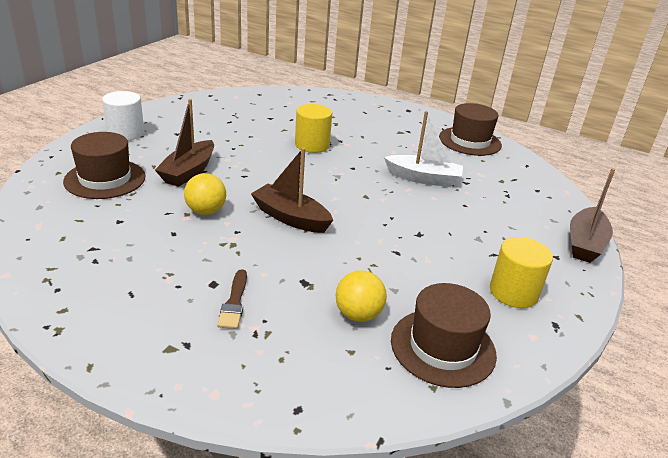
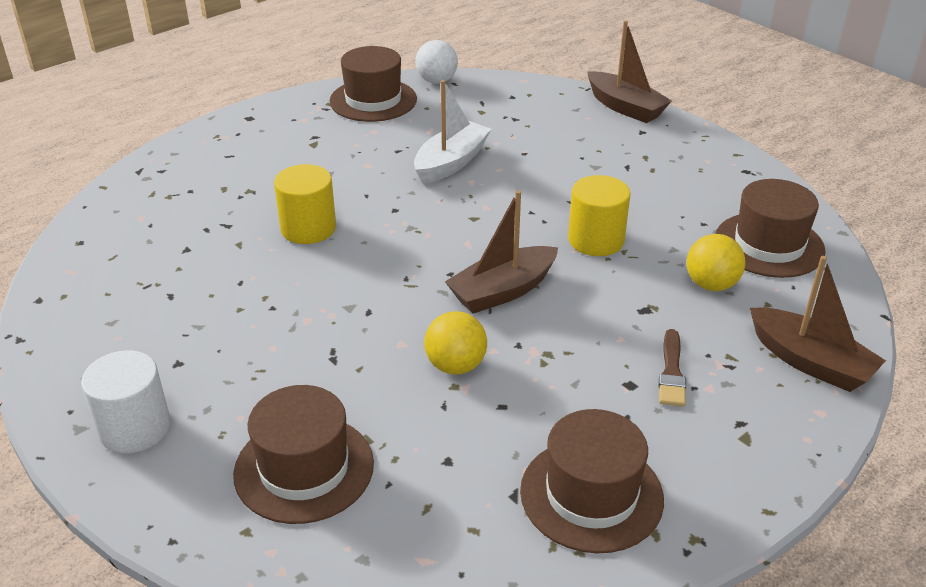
camera: 65 degrees left, 5 degrees up
brown boat [155,99,214,187] -> brown boat moved to [750,256,886,392]
brown brush [217,269,247,329] -> brown brush turned 75 degrees clockwise [659,329,686,406]
yellow cylinder [490,237,553,308] -> yellow cylinder moved to [568,175,631,256]
none -> white ball [415,40,458,84]
none -> brown hat [520,409,664,553]

